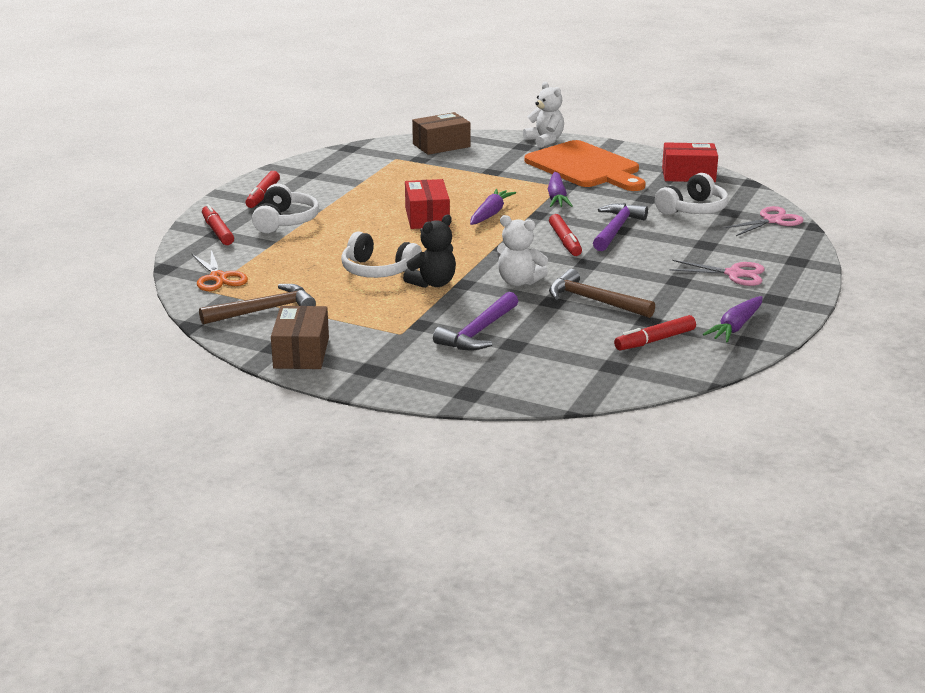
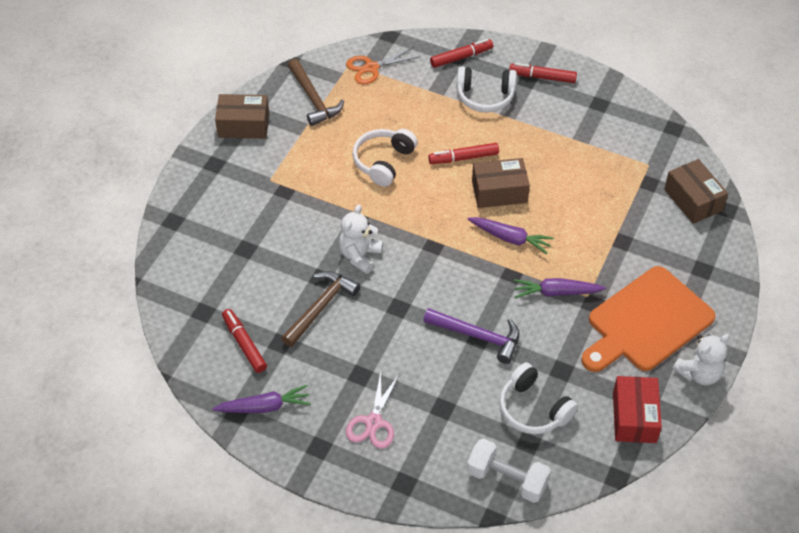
camera: 90 degrees right, 25 degrees up
black teddy bear [403,215,456,288] -> none
red box [405,179,450,229] -> brown box [472,158,530,208]
purple hammer [433,292,518,350] -> none
white teddy bear [523,82,564,148] -> white teddy bear moved to [673,334,730,385]
red marker [549,214,582,256] -> red marker moved to [428,143,499,164]
purple carrot [703,296,763,342] -> purple carrot turned 135 degrees clockwise [212,385,311,413]
pink scissors [723,206,804,236] -> white dumbbell [467,438,551,503]

